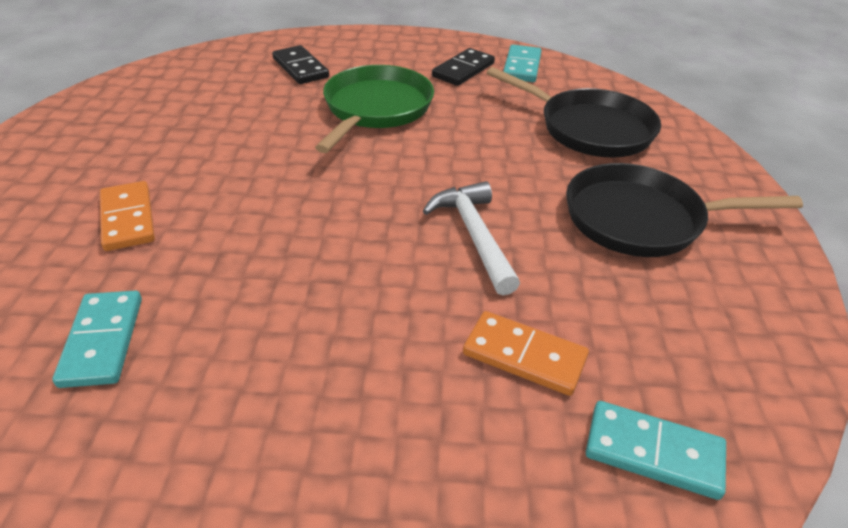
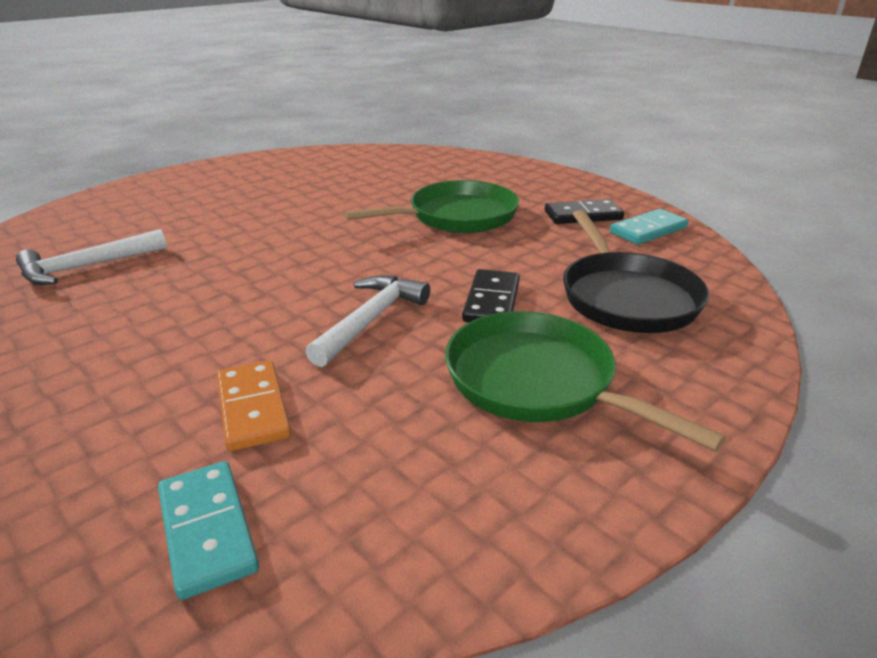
camera: 45 degrees right, 10 degrees down
turquoise domino [53,291,142,388] -> white hammer [16,229,167,285]
orange domino [100,181,155,251] -> none
black domino [272,45,329,84] -> black domino moved to [462,269,520,322]
black pan [566,163,803,257] -> green pan [445,311,726,452]

